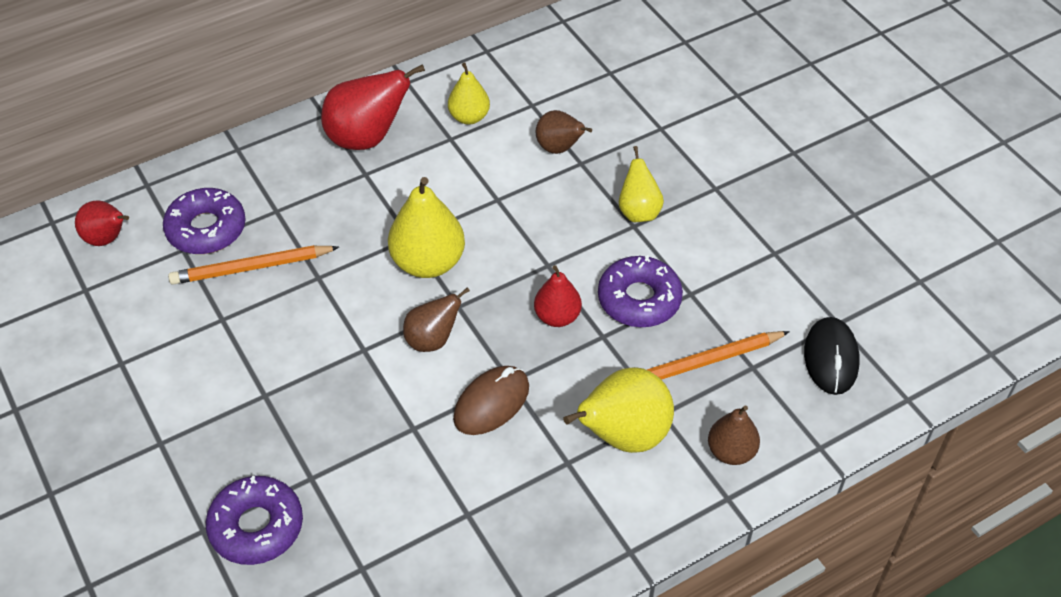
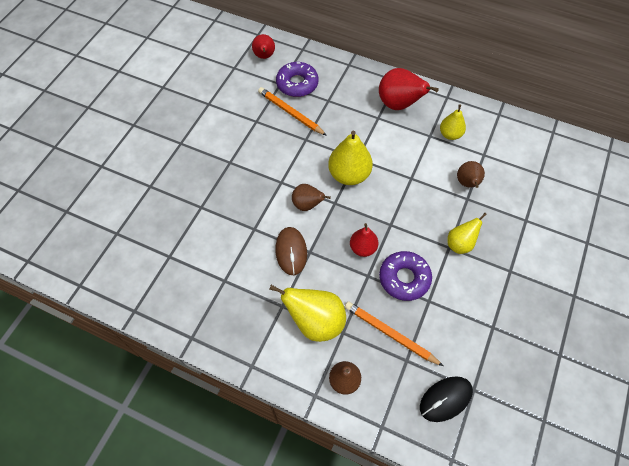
camera: 55 degrees right, 10 degrees up
purple donut [206,476,303,565] -> none
brown mouse [453,366,529,435] -> brown mouse turned 75 degrees clockwise [275,227,307,275]

